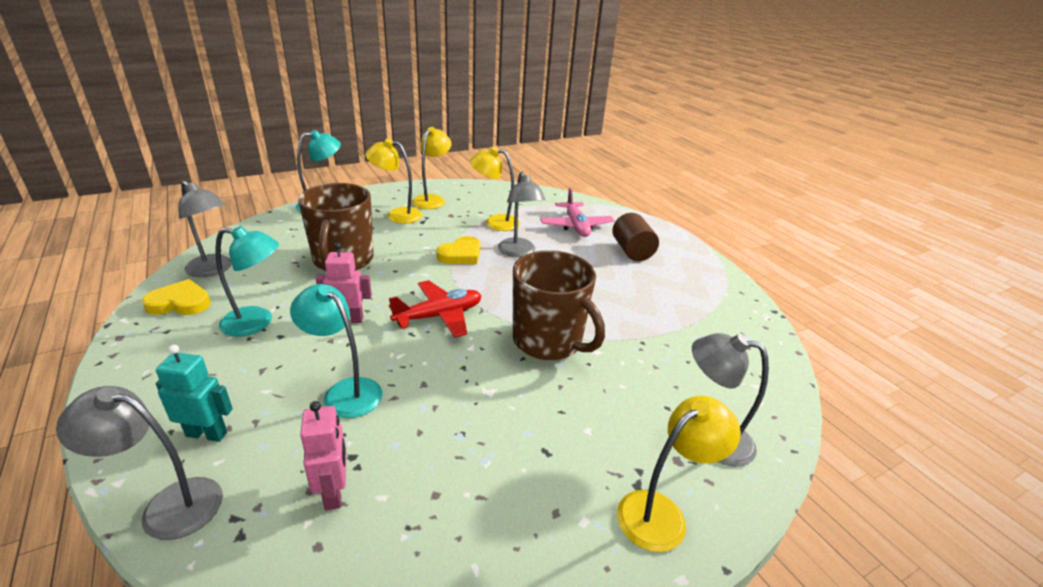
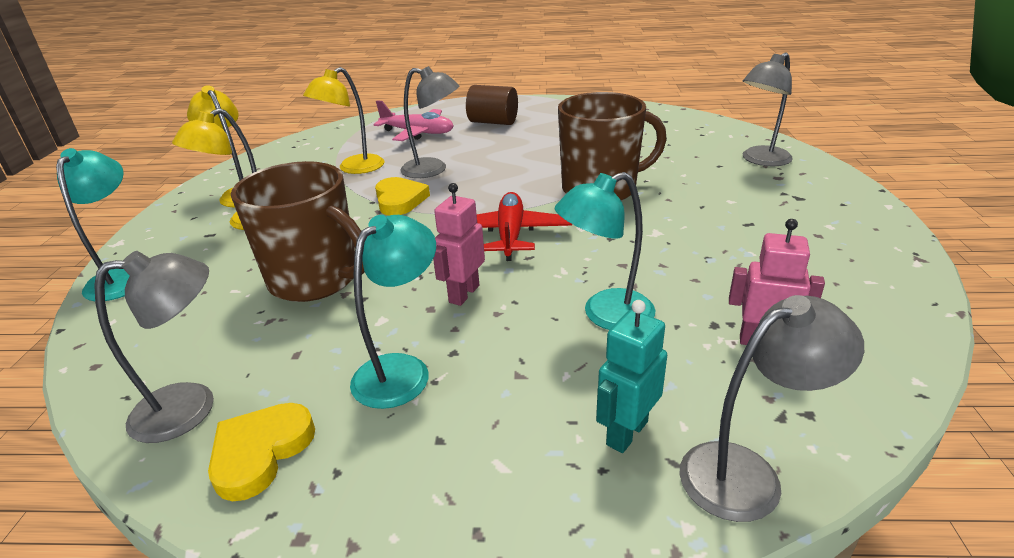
camera: 55 degrees left, 0 degrees up
grey lamp [56,386,223,540] -> grey lamp turned 150 degrees counterclockwise [679,295,864,522]
yellow lamp [617,396,741,552] -> none

